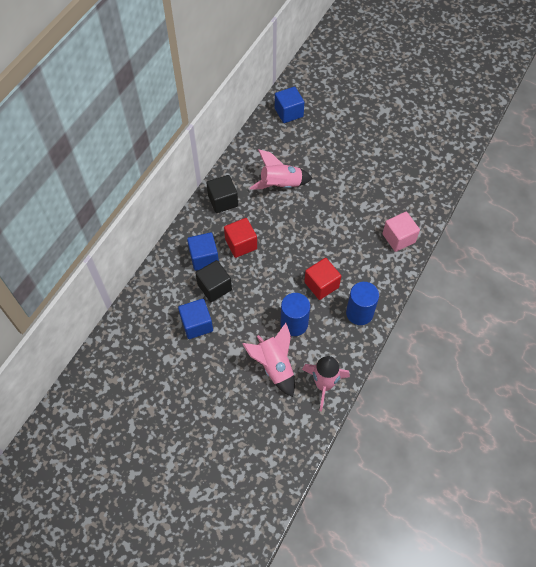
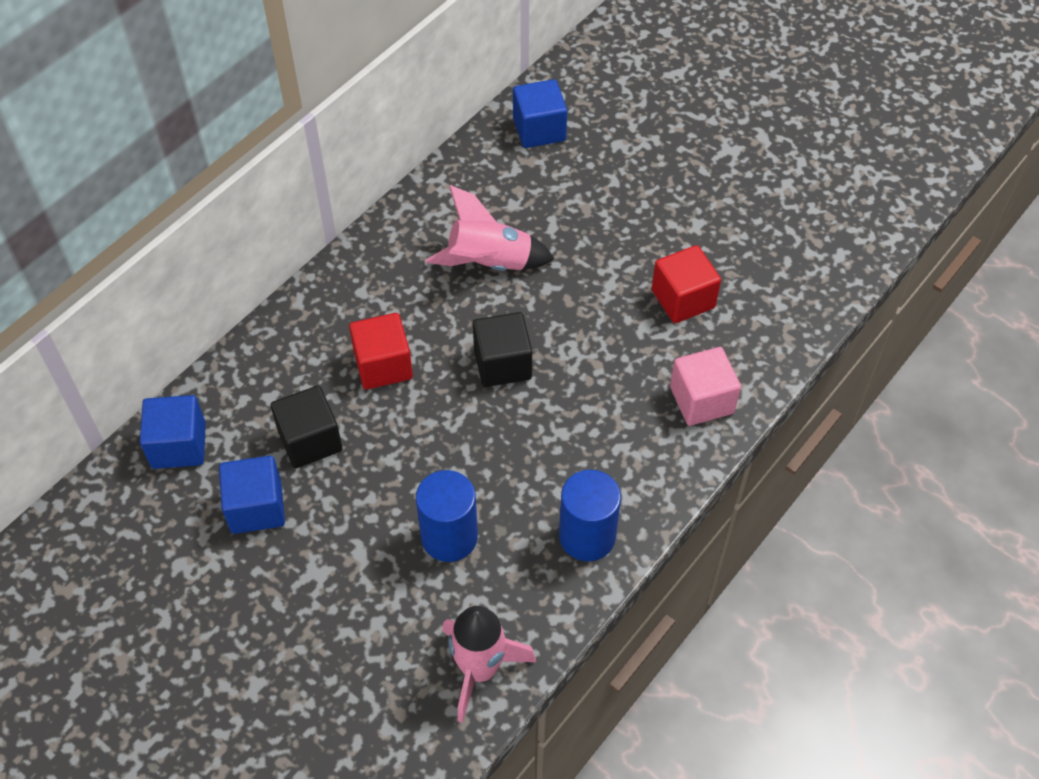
camera: 10 degrees right, 5 degrees down
blue cube [187,232,219,271] -> blue cube moved to [140,395,206,469]
black cube [207,175,238,213] -> black cube moved to [473,312,532,387]
pink rocket [243,323,295,397] -> none
red cube [304,258,341,300] -> red cube moved to [652,245,721,323]

